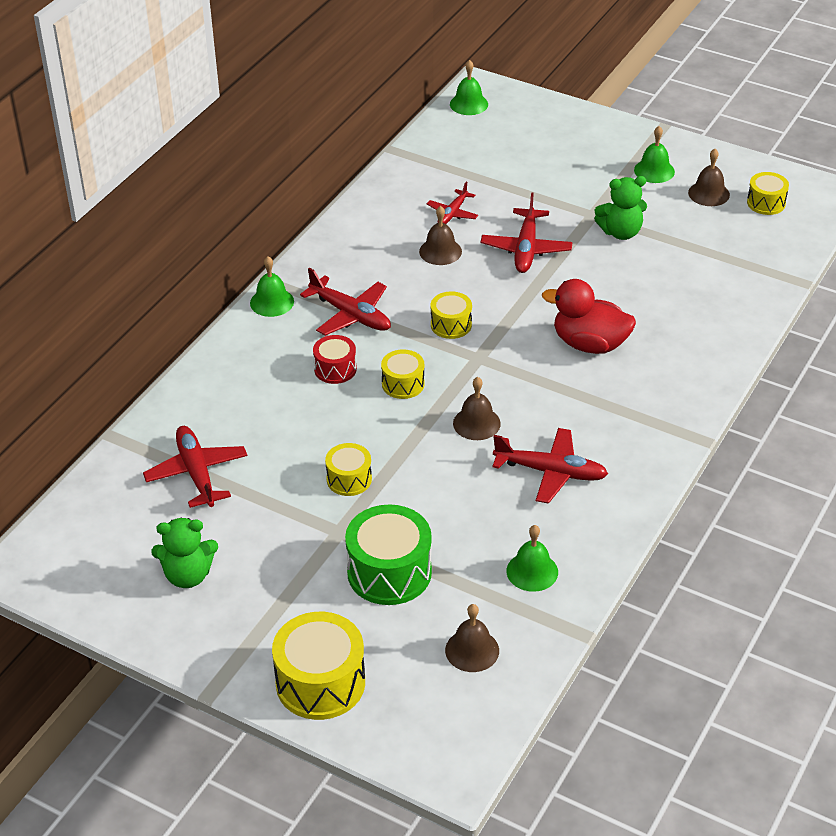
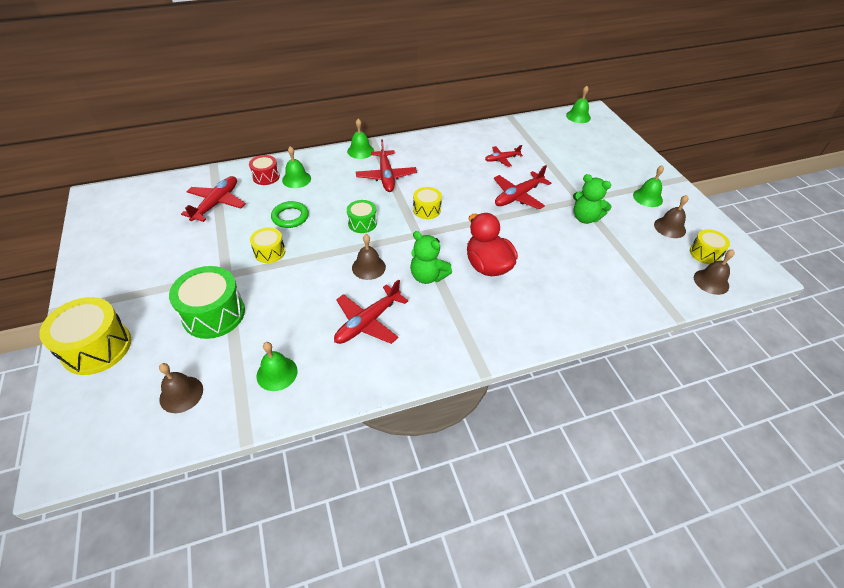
camera: 40 degrees right, 5 degrees up
green teddy bear [151,518,218,588] -> green teddy bear moved to [410,231,452,284]
red drum [313,335,357,384] -> red drum moved to [249,155,280,185]
yellow drum [381,349,425,399] -> green drum [347,200,377,233]
brown bell [419,206,462,265] -> brown bell moved to [694,249,735,295]
red plane [492,428,608,504] -> red plane turned 75 degrees clockwise [334,279,408,344]
none -> green ring [271,201,309,228]
none -> green bell [282,146,311,188]

